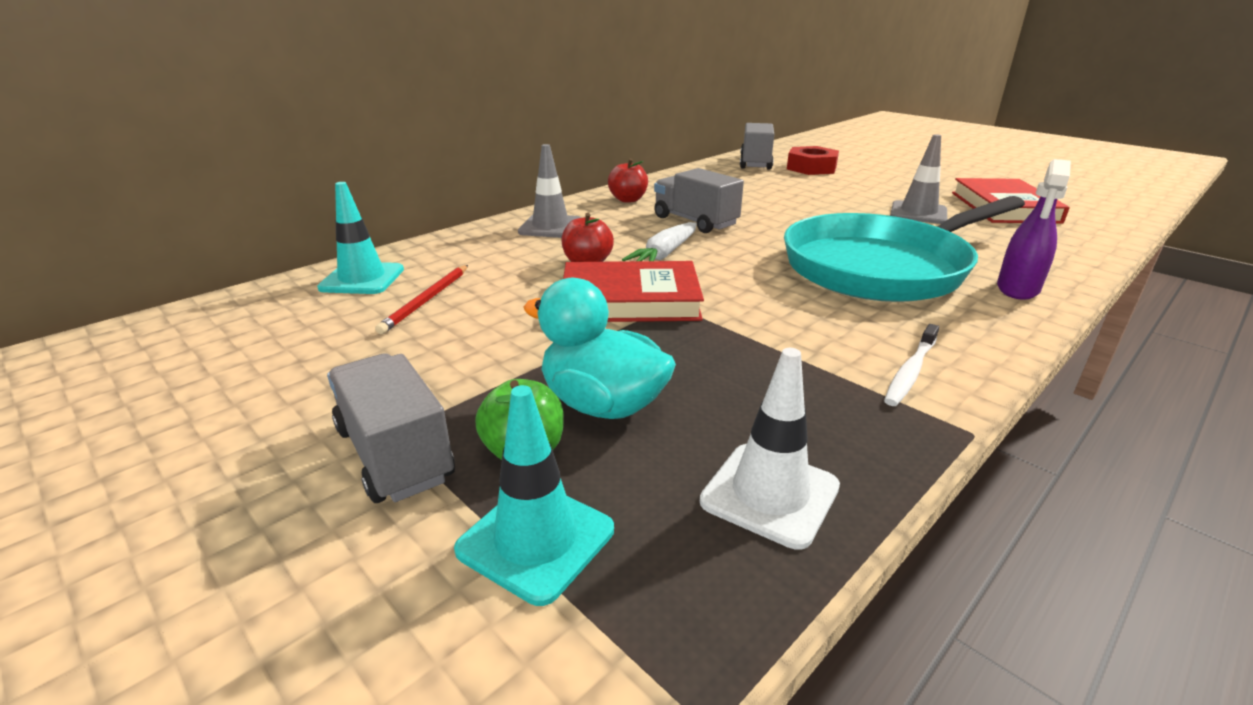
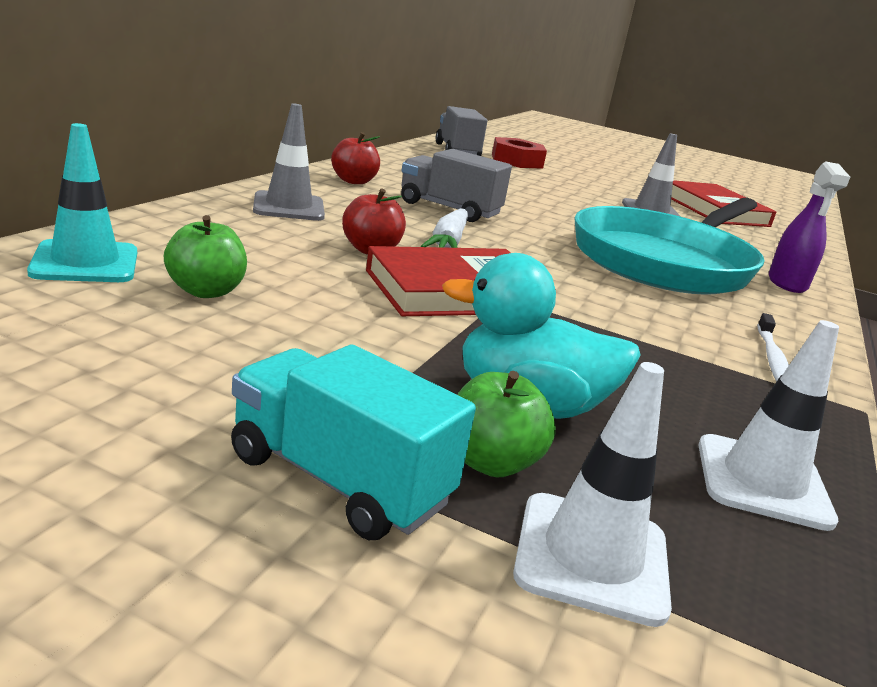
camera: 25 degrees left, 5 degrees down
grey truck [327,353,455,503] -> turquoise truck [231,344,476,540]
red pencil [375,265,468,334] -> green apple [164,215,247,298]
turquoise traffic cone [454,385,614,606] -> white traffic cone [513,362,672,627]

